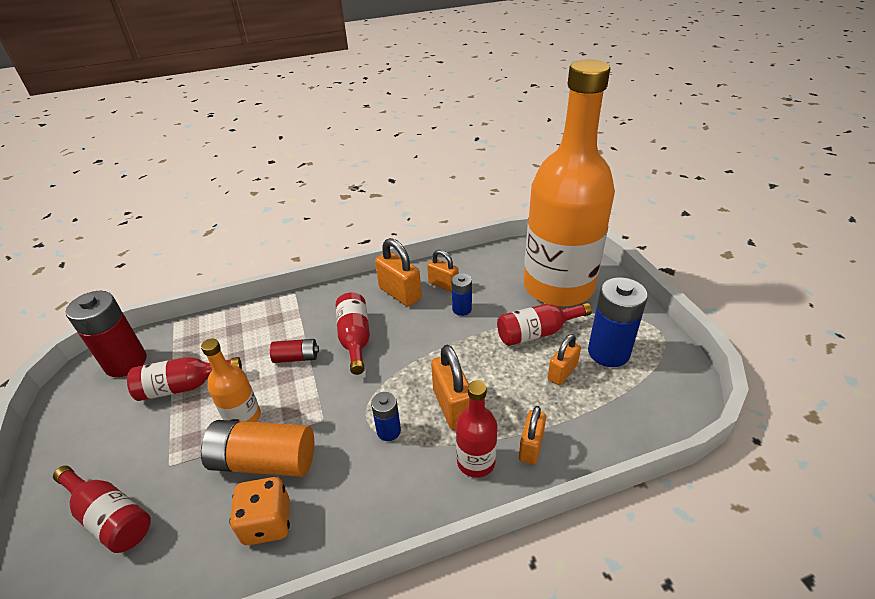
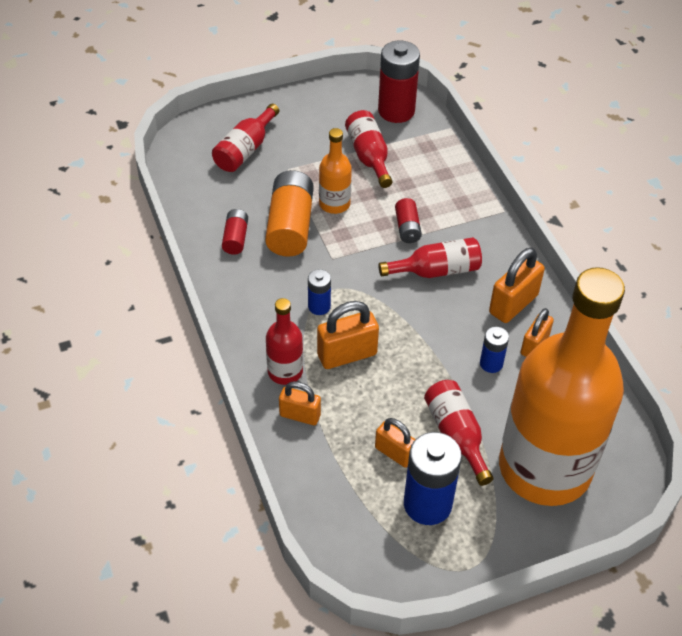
camera: 85 degrees right, 10 degrees up
orange dice [230,477,290,545] -> red battery [222,209,248,255]

